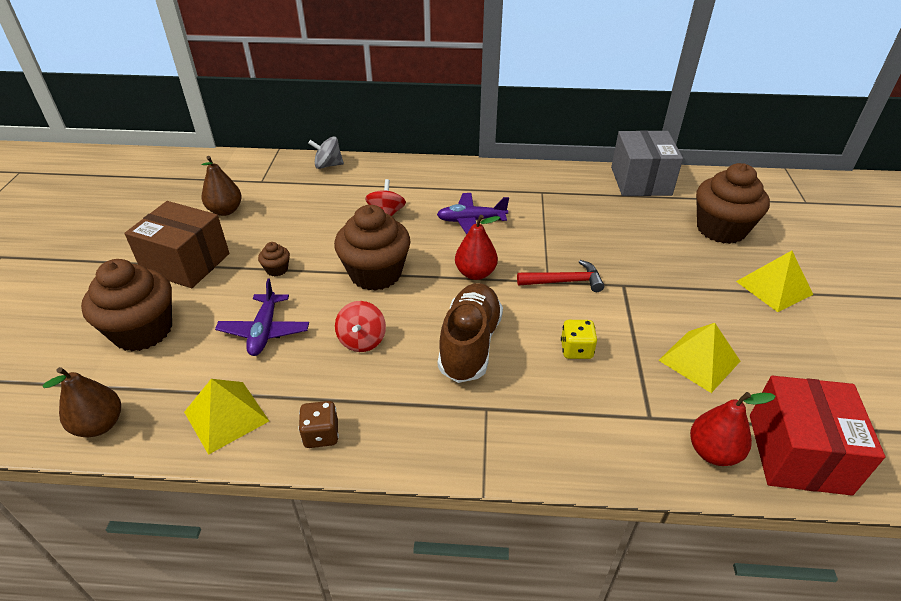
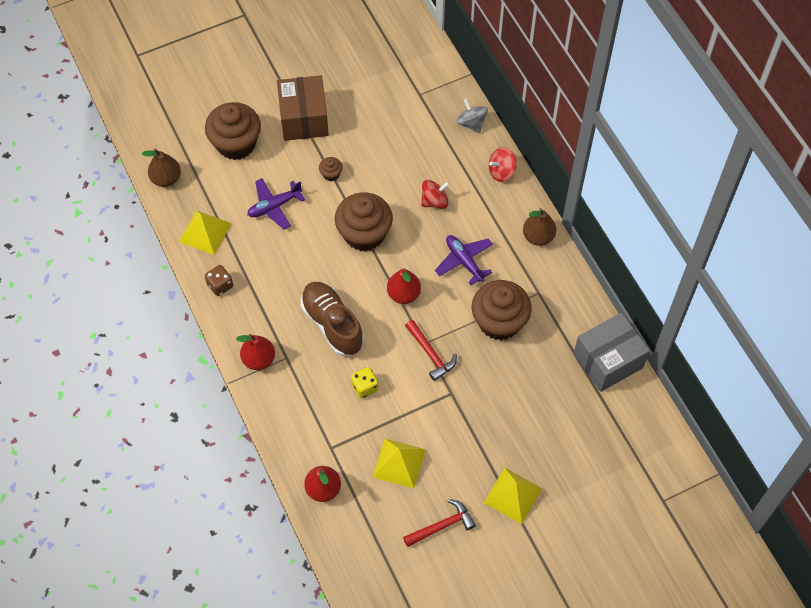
camera: 60 degrees right, 20 degrees up
brown pear [201,156,242,216] -> brown pear moved to [523,208,556,246]
red spinning top [335,301,386,352] -> red spinning top moved to [489,147,517,182]
brown shoe [438,283,503,383] -> brown shoe turned 105 degrees counterclockwise [301,282,364,356]
brown cupcake [696,163,770,244] -> brown cupcake moved to [472,280,532,340]
red box [750,376,885,495] -> none
none -> red pear [236,334,275,370]
none -> red hammer [403,499,476,547]

